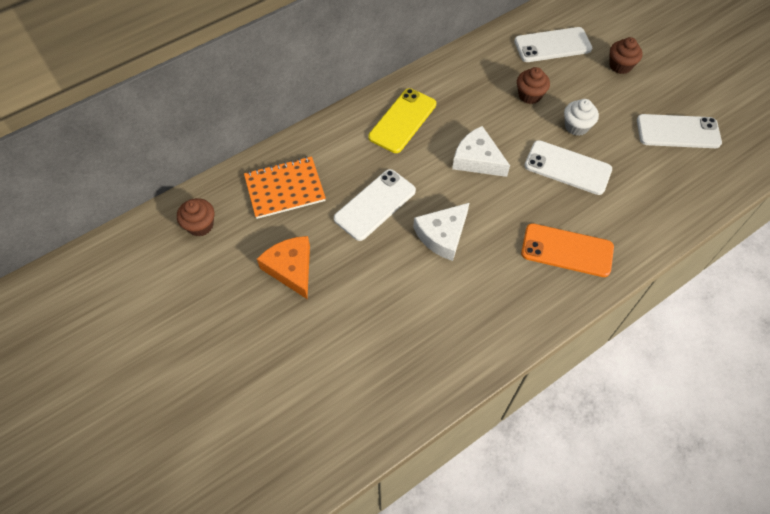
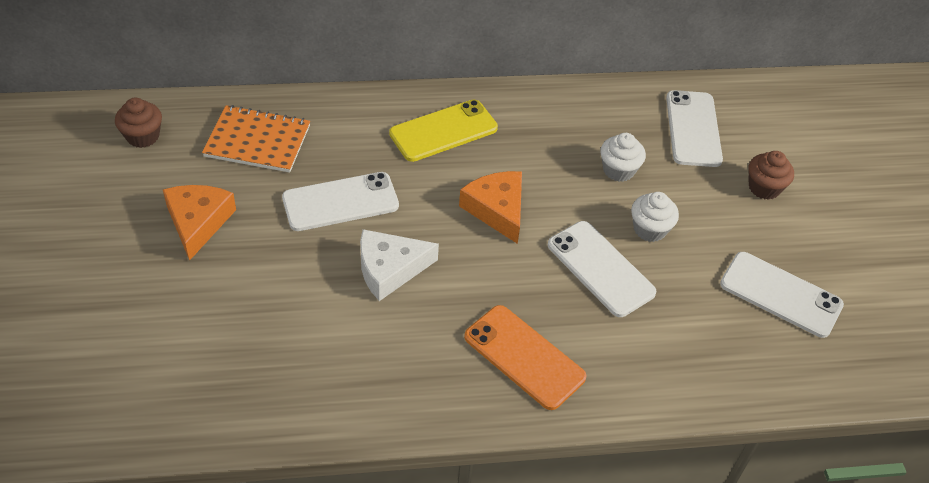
camera: 25 degrees right, 10 degrees down
white cheese [452,126,510,177] -> orange cheese [459,171,522,244]
white phone [514,27,592,62] -> white phone turned 75 degrees clockwise [666,90,723,167]
brown cupcake [517,67,550,104] -> white cupcake [600,133,646,182]

